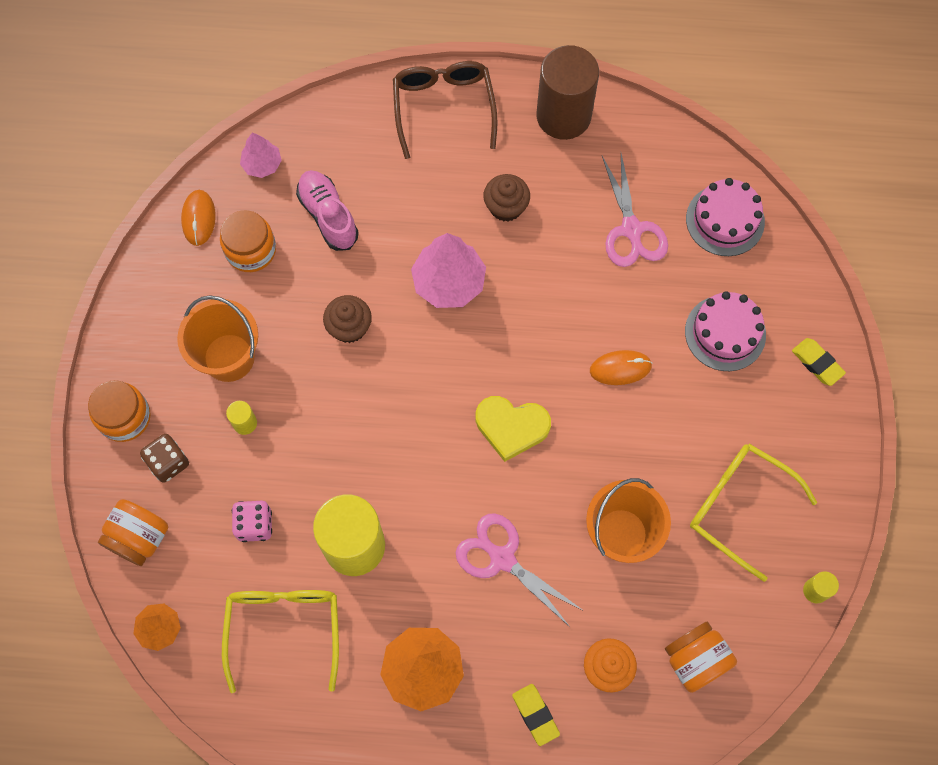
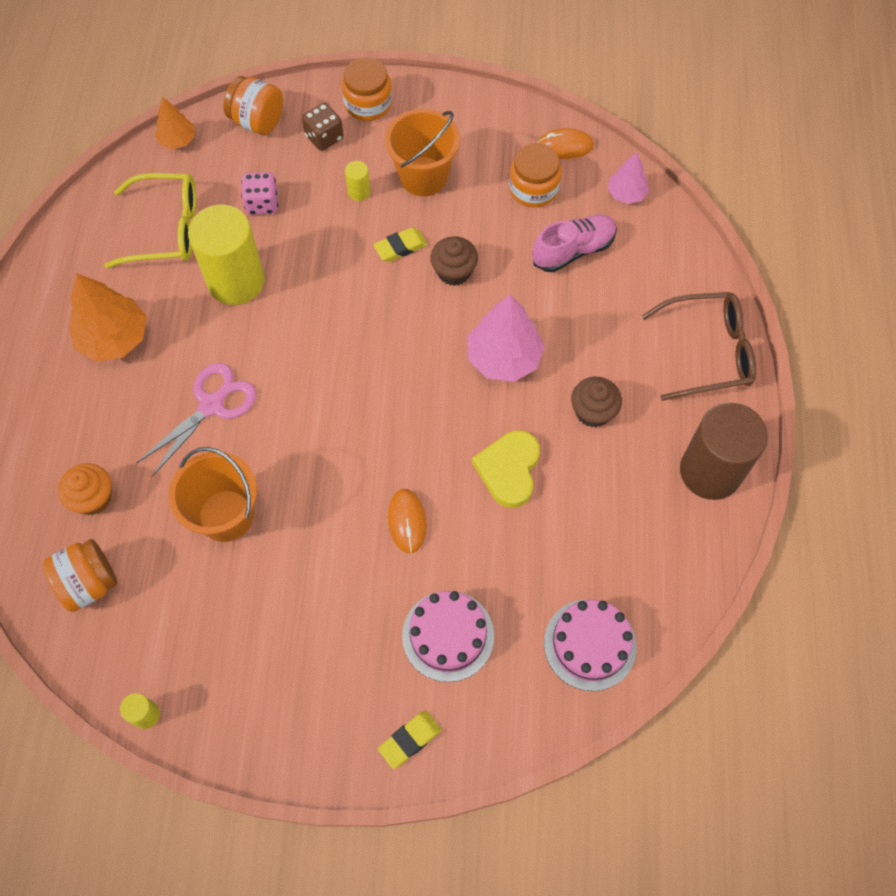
camera: 90 degrees right, 5 degrees down
yellow heart [476,396,551,462] -> yellow heart moved to [472,430,540,508]
yellow eraser [512,684,560,746] -> yellow eraser moved to [373,228,428,262]
pink scissors [602,153,668,267] -> none
yellow glasses [690,443,818,582] -> none

